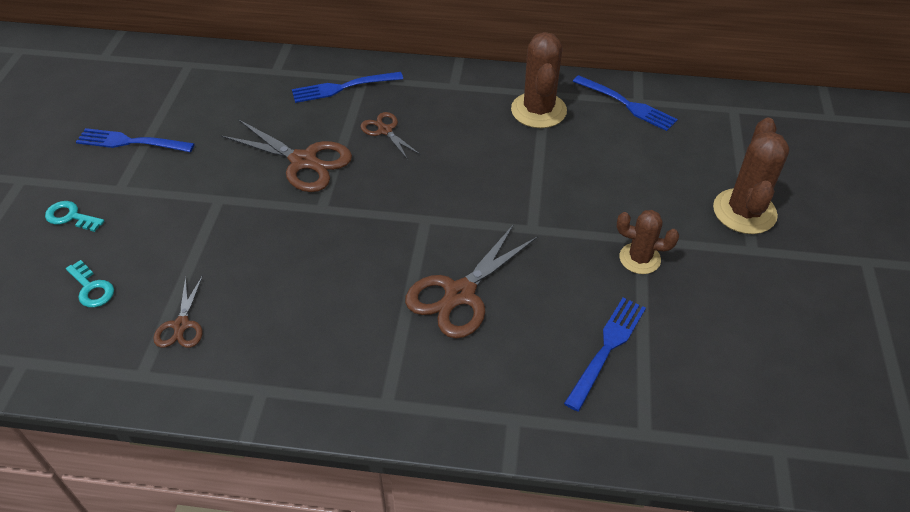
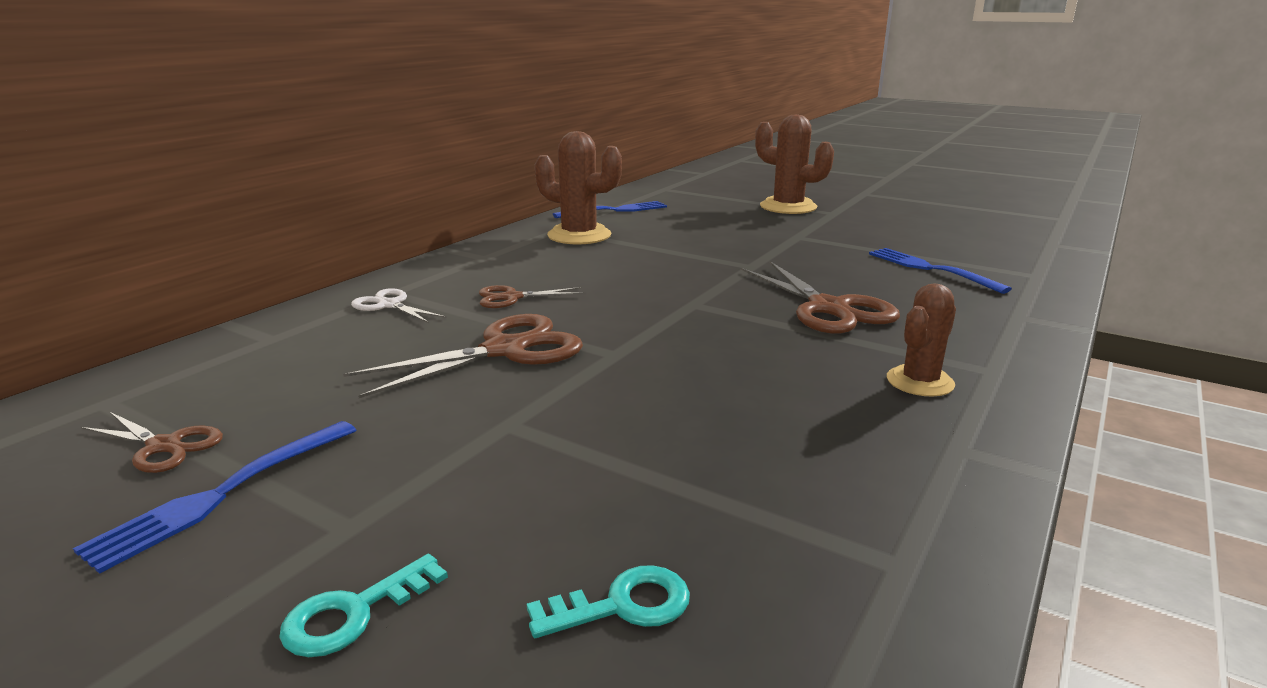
camera: 65 degrees left, 25 degrees down
brown scissors [153,275,203,348] -> brown scissors moved to [81,412,223,473]
blue fork [292,72,403,103] -> white scissors [351,288,447,323]
brown cactus [617,210,679,274] -> brown cactus moved to [887,283,956,396]

